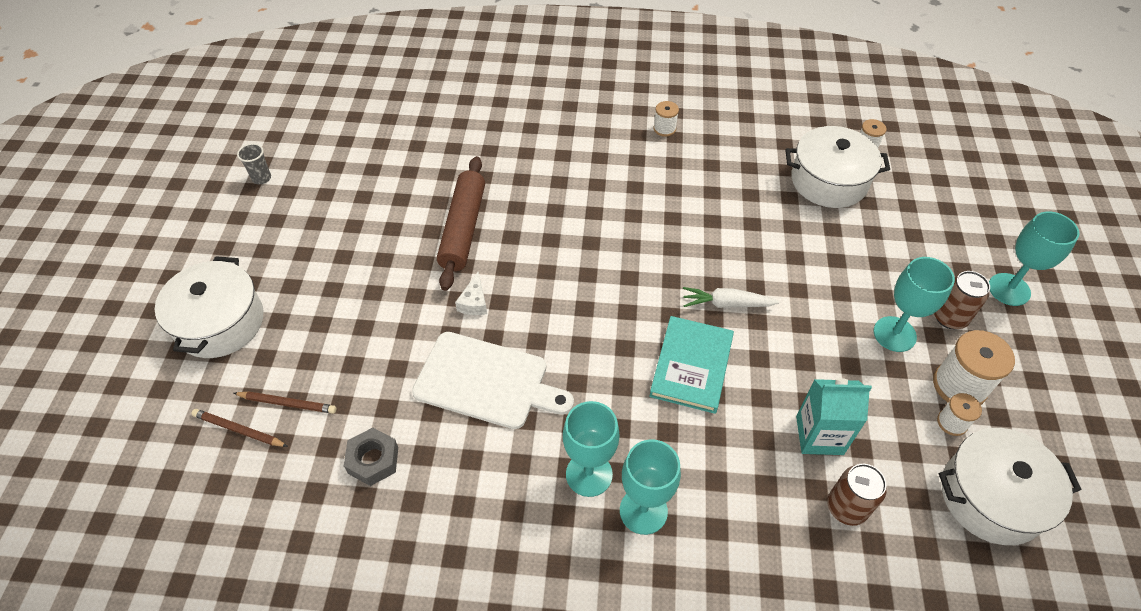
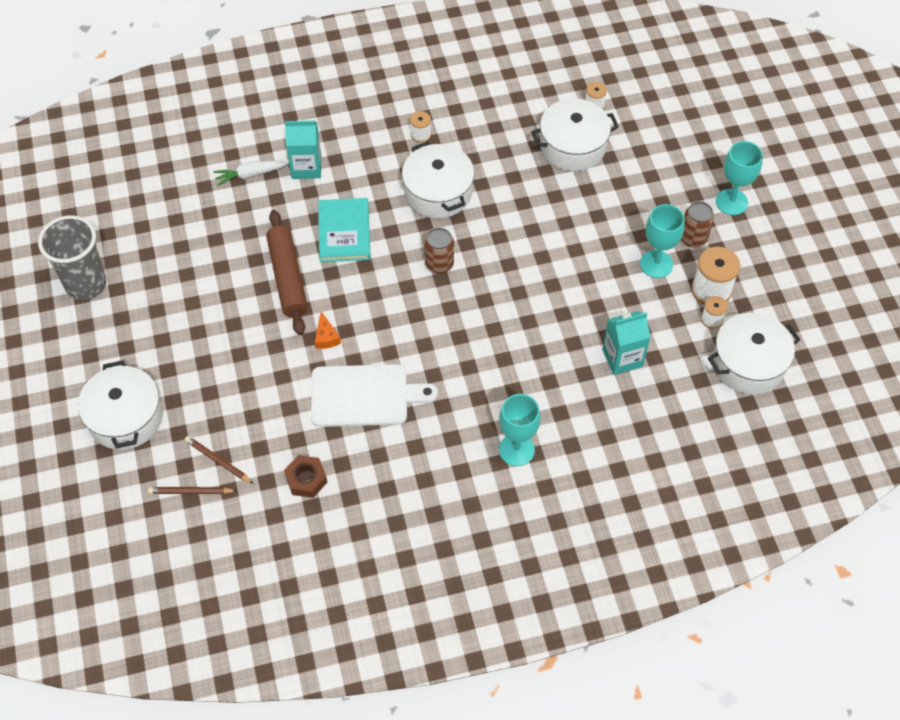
camera: 20 degrees left, 5 degrees up
brown pencil [233,391,336,414] -> brown pencil turned 135 degrees counterclockwise [185,436,254,484]
grey cup [237,143,271,184] -> grey cup [38,215,107,300], size x2.37
grey nut [344,428,398,486] -> brown nut [284,455,327,498]
white cheese [455,272,487,315] -> orange cheese [315,312,341,349]
turquoise goblet [563,401,620,497] -> none
turquoise book [649,316,734,414] -> turquoise book moved to [318,198,371,262]
white carrot [683,287,779,308] -> white carrot moved to [214,161,288,186]
brown can [827,464,887,526] -> brown can moved to [424,228,454,274]
none -> turquoise carton [285,119,321,179]
none -> white pot [402,141,474,218]

